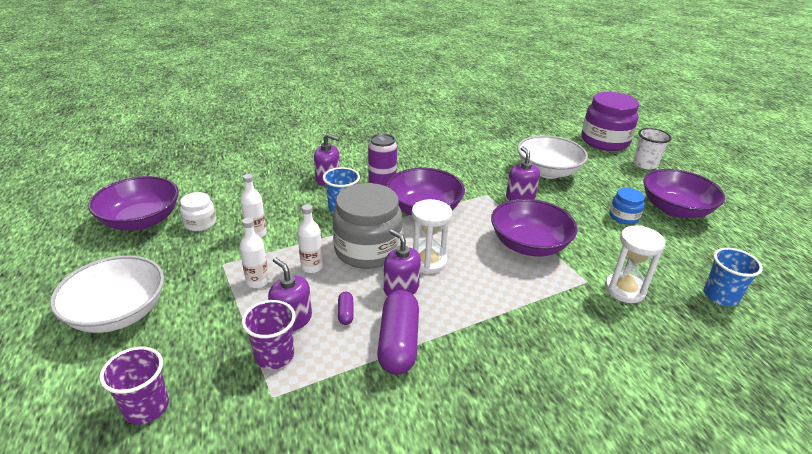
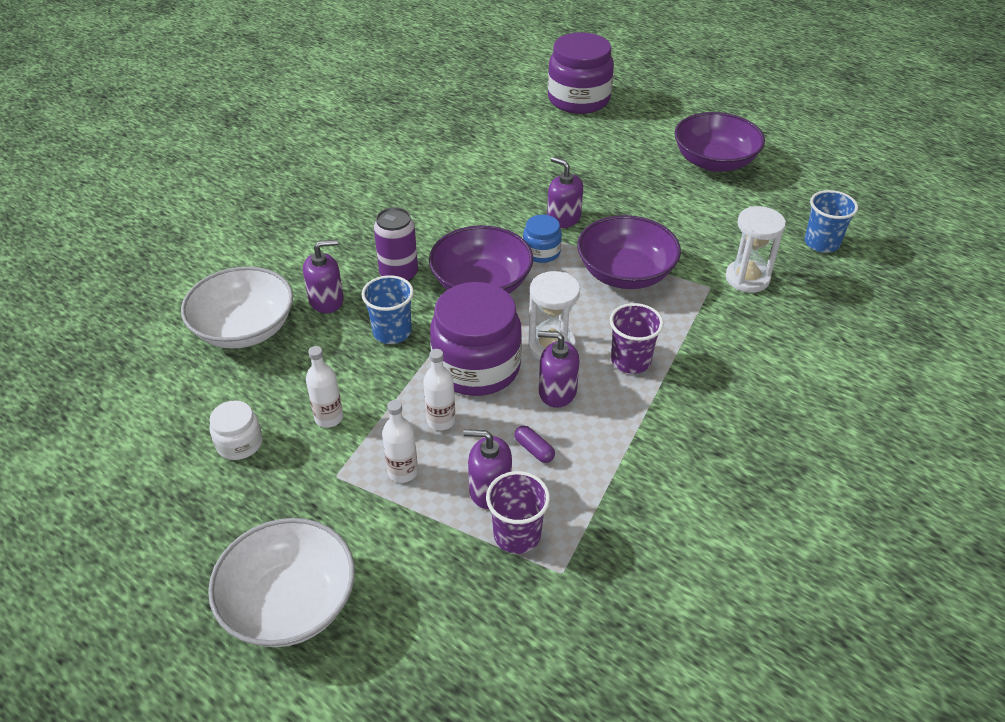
camera: 35 degrees left, 10 degrees up
purple bowl [88,176,179,230] -> none
purple cup [99,347,169,424] -> purple cup moved to [610,303,664,374]
grey jar [332,183,403,269] -> purple jar [430,282,522,396]
purple capsule [377,290,419,375] -> none
white bowl [517,135,588,179] -> white bowl moved to [181,266,293,349]
blue jar [609,188,645,224] -> blue jar moved to [523,215,562,263]
white cup [634,128,672,169] -> none

